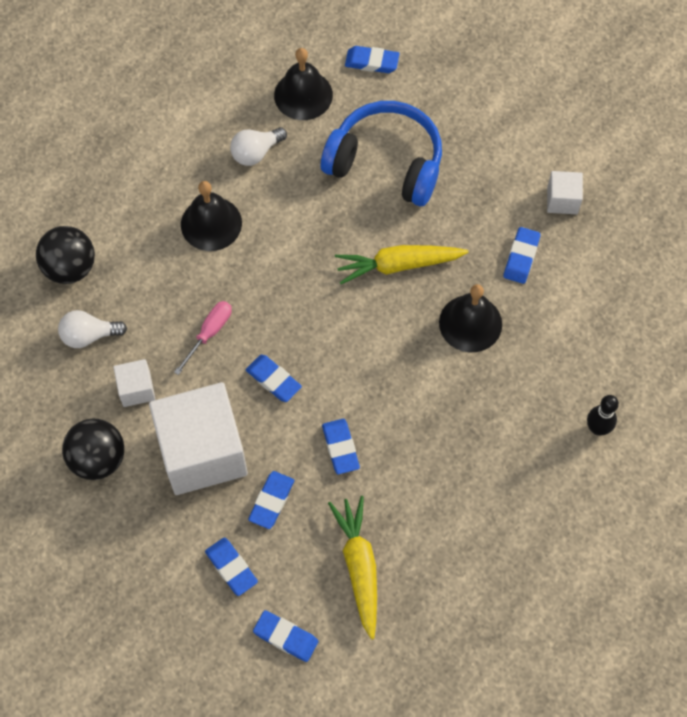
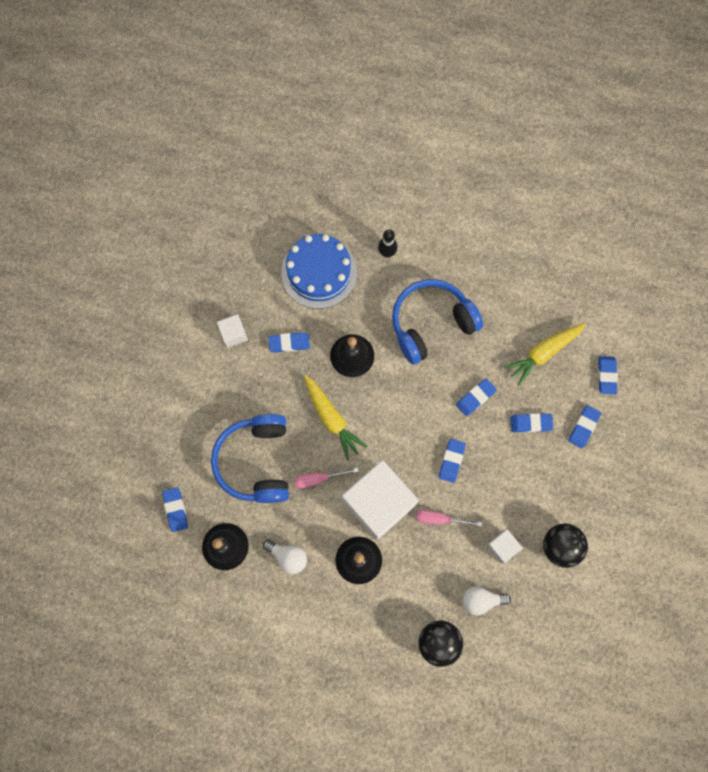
camera: 115 degrees left, 10 degrees up
white light bulb [58,310,127,348] -> white light bulb turned 120 degrees clockwise [463,586,511,616]
white cube [149,382,248,495] -> white cube moved to [342,460,419,540]
none -> blue cake [281,234,357,309]
none -> pink screwdriver [294,468,358,489]
none -> blue headphones [392,279,483,364]

